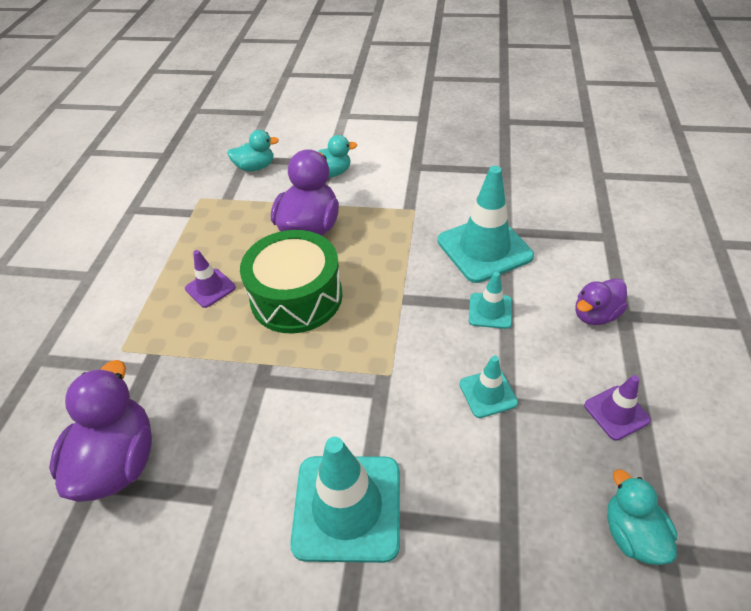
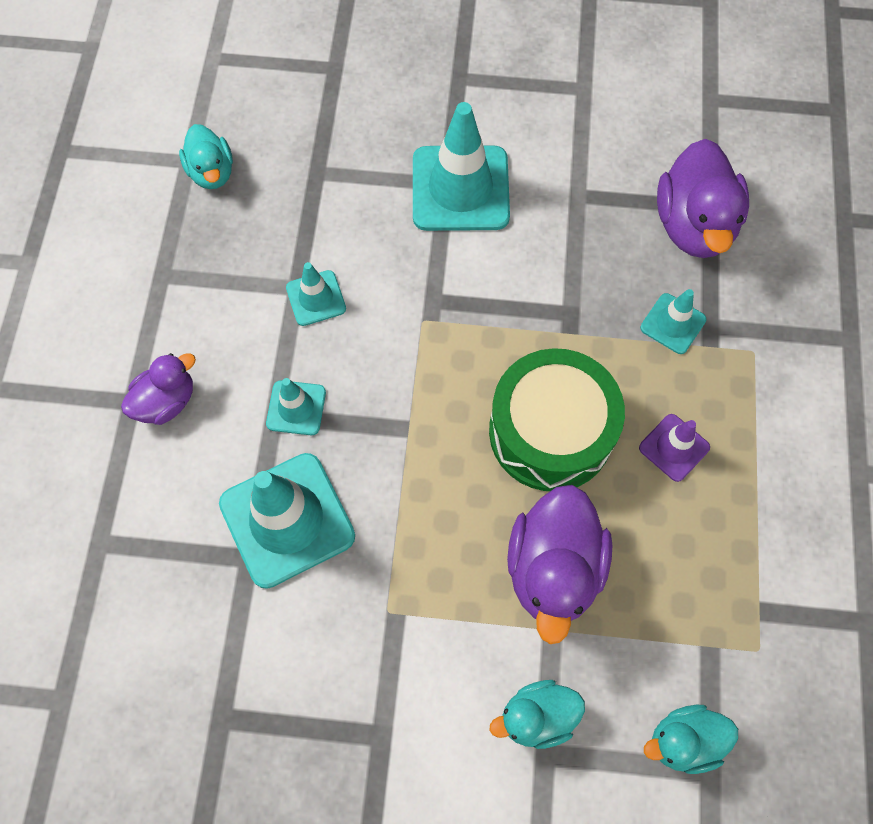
camera: 175 degrees right, 20 degrees up
purple traffic cone [584,375,651,440] -> none
none -> turquoise traffic cone [640,289,706,354]

